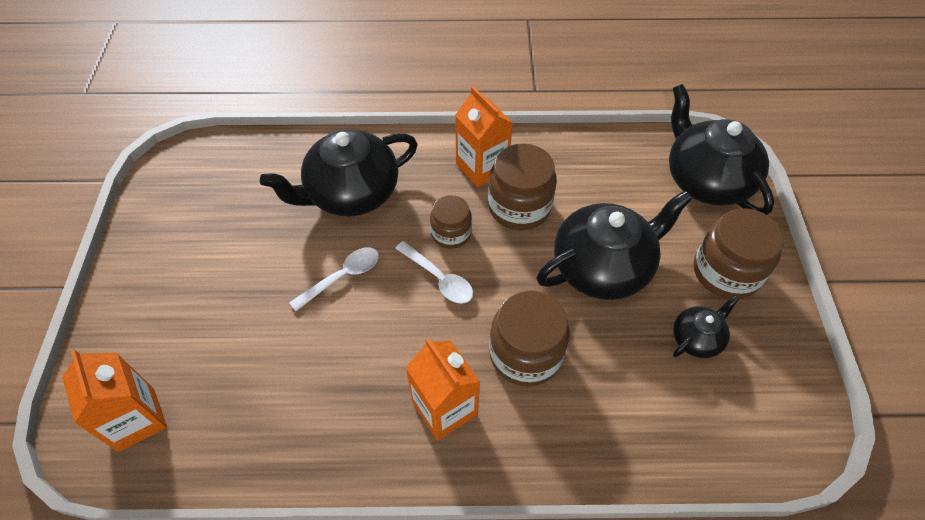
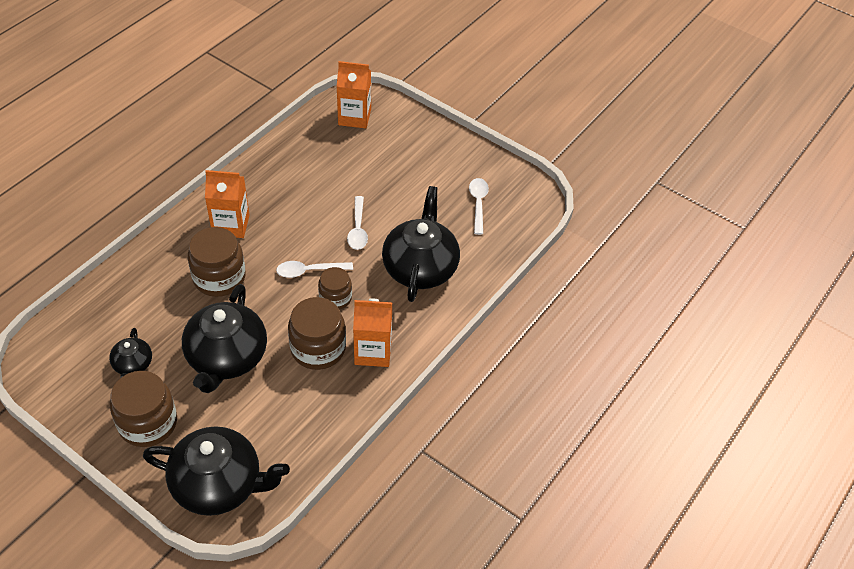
camera: 125 degrees right, 5 degrees down
none -> white spoon [469,178,489,235]

